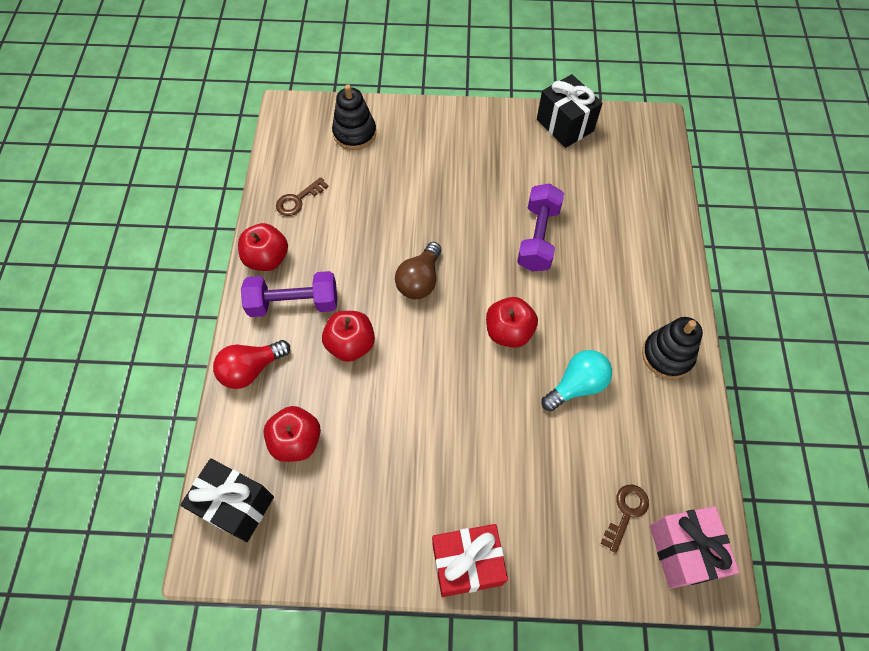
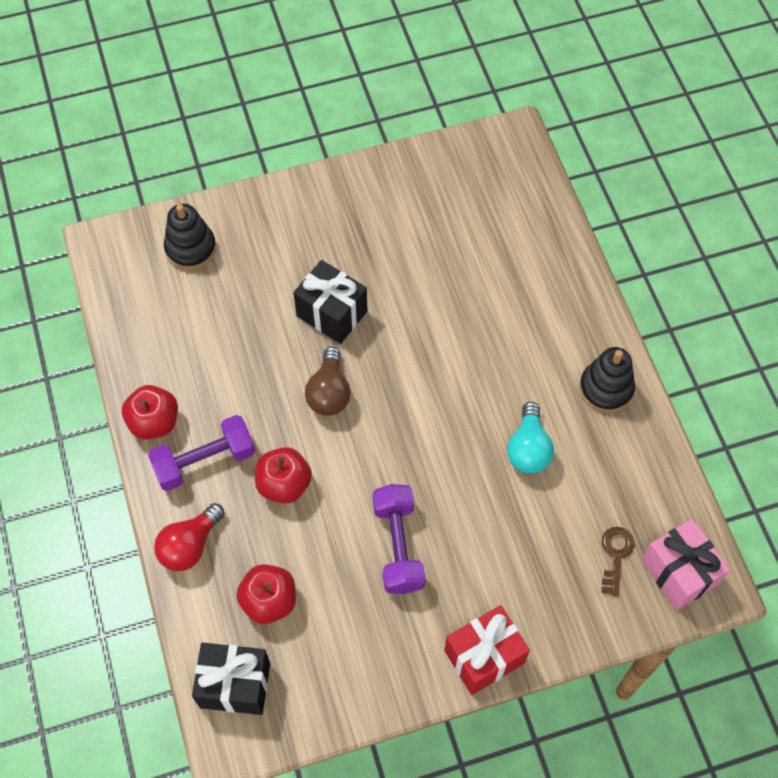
camera: 20 degrees left, 0 degrees up
brown key [276,177,329,216] -> none
red apple [486,297,538,348] -> none
purple dumbbell [517,184,564,272] -> purple dumbbell moved to [373,484,425,594]
black gift [537,74,603,148] -> black gift moved to [293,260,367,344]
turquoise light bulb [542,350,612,411] -> turquoise light bulb turned 150 degrees clockwise [507,402,554,474]

